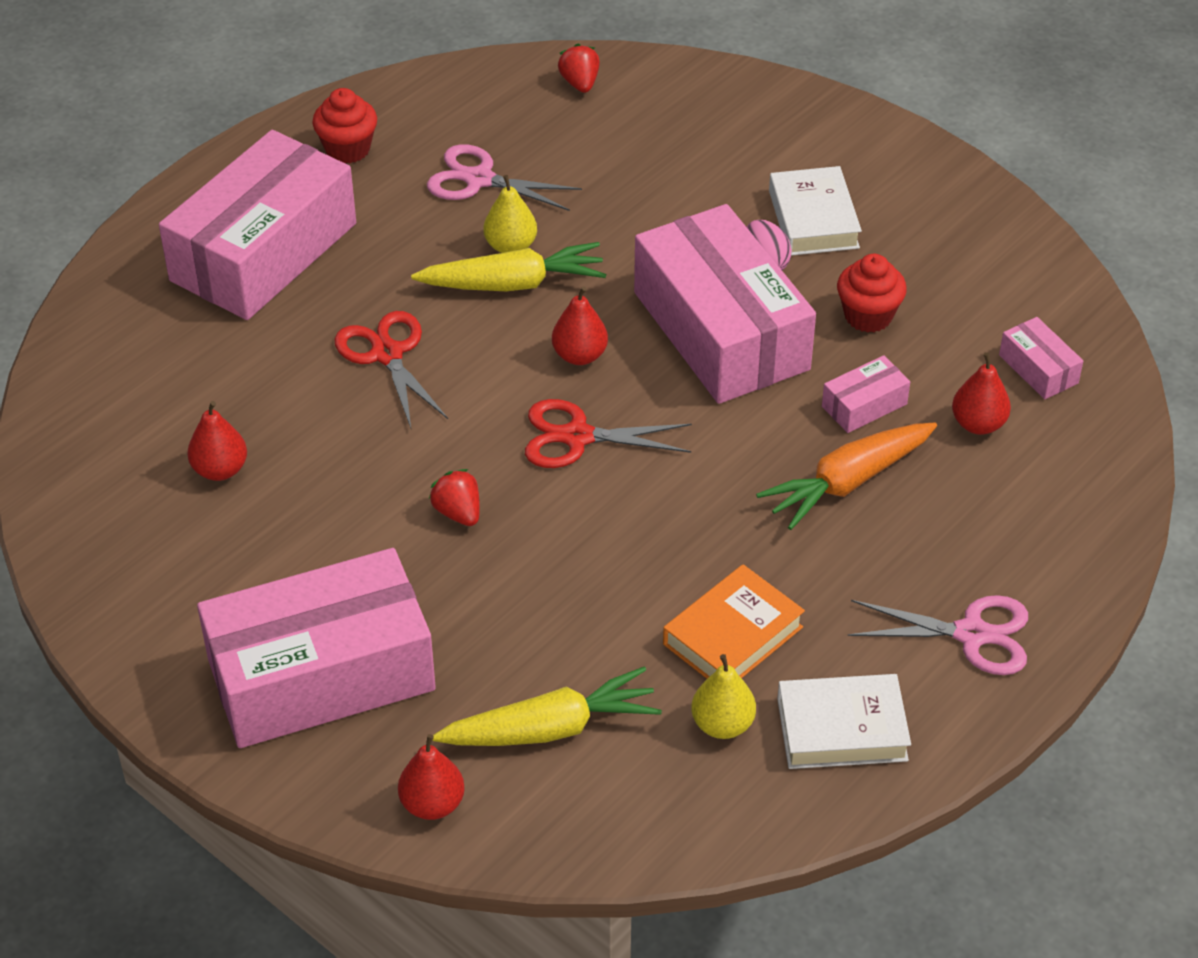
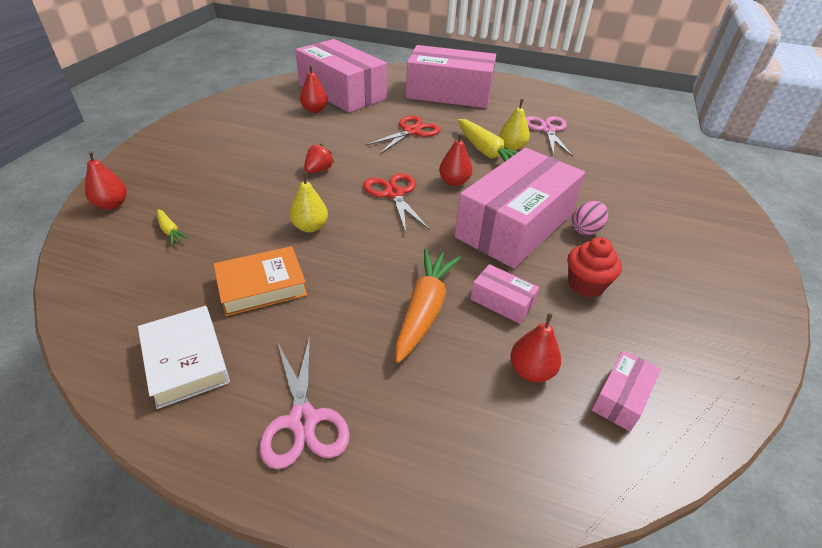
camera: 65 degrees right, 5 degrees down
pink box [197,548,436,748] -> pink box moved to [295,39,387,113]
red cupcake [312,88,377,163] -> none
yellow carrot [433,667,662,746] -> yellow carrot [157,209,189,245], size x0.47
red strawberry [558,44,600,93] -> none
orange book [663,564,805,679] -> orange book turned 45 degrees counterclockwise [213,246,307,316]
yellow pear [691,654,756,739] -> yellow pear moved to [290,172,328,232]
orange carrot [756,422,937,530] -> orange carrot turned 75 degrees clockwise [395,249,461,363]
white book [769,166,862,256] -> none

